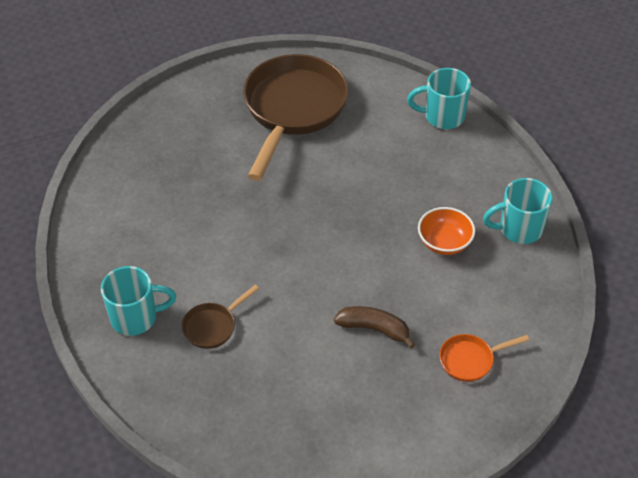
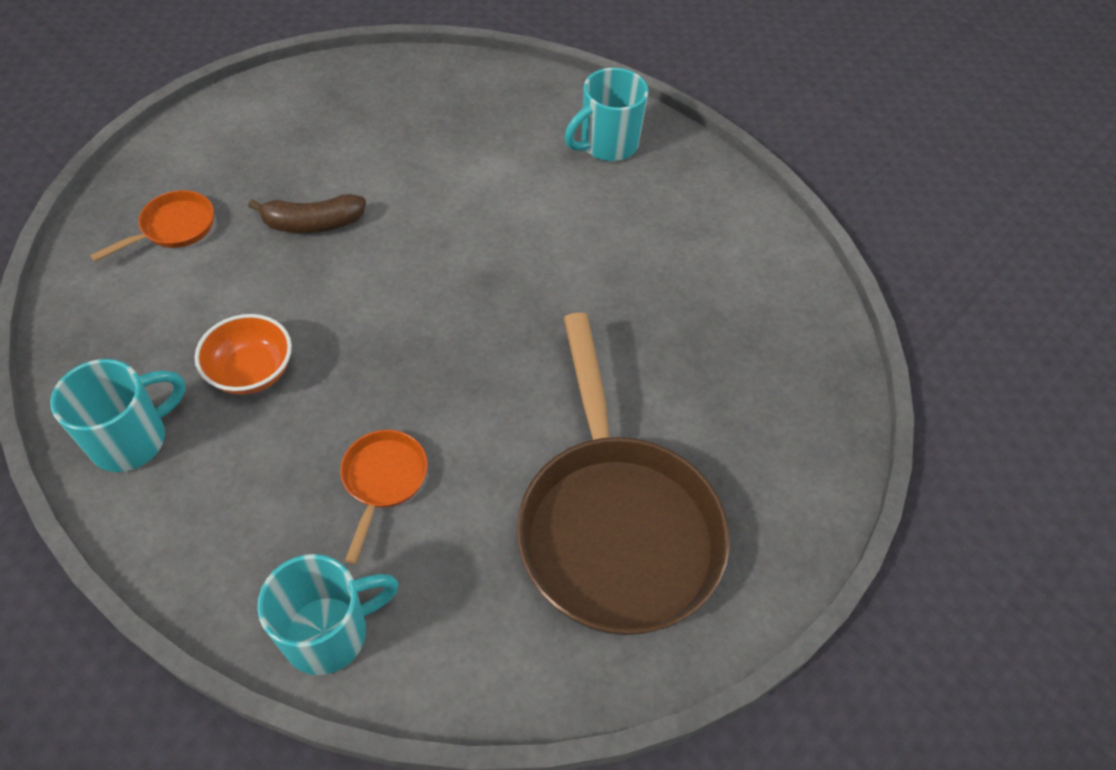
camera: 150 degrees right, 5 degrees up
brown pan [182,285,259,349] -> none
none -> orange pan [340,430,428,564]

